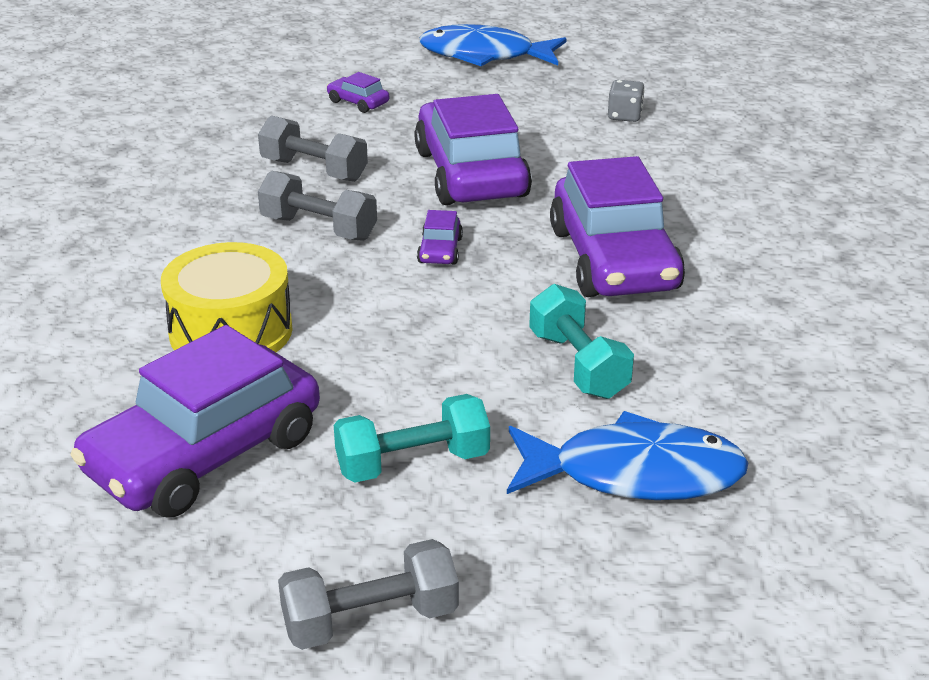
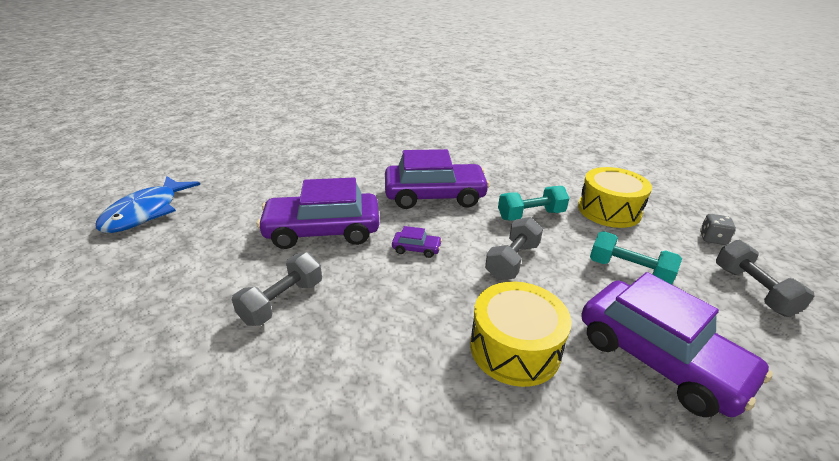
camera: 85 degrees left, 0 degrees up
grey dumbbell [258,171,377,241] -> grey dumbbell moved to [485,217,543,280]
purple car [327,72,389,113] -> none
turquoise dumbbell [334,394,490,482] -> turquoise dumbbell turned 45 degrees counterclockwise [590,231,682,284]
blue fish [507,411,749,500] -> yellow drum [578,167,652,228]
grey dice [608,80,645,122] -> grey dice moved to [700,214,736,245]

